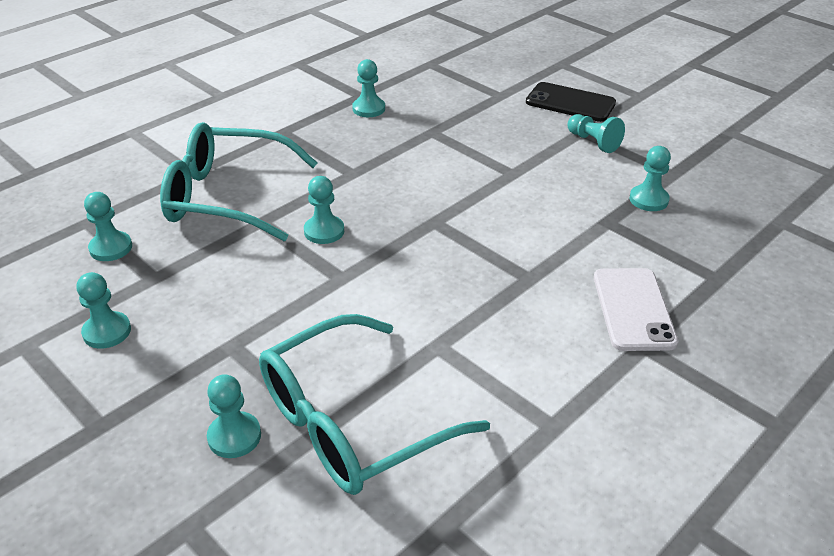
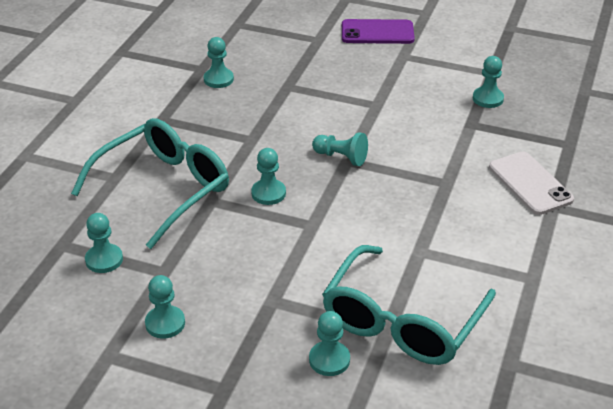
camera: 25 degrees left, 0 degrees up
turquoise glasses [160,122,318,241] -> turquoise glasses turned 150 degrees clockwise [71,118,229,249]
black phone [526,82,616,122] -> purple phone [342,19,415,44]
turquoise pawn [567,114,625,153] -> turquoise pawn moved to [312,132,368,166]

